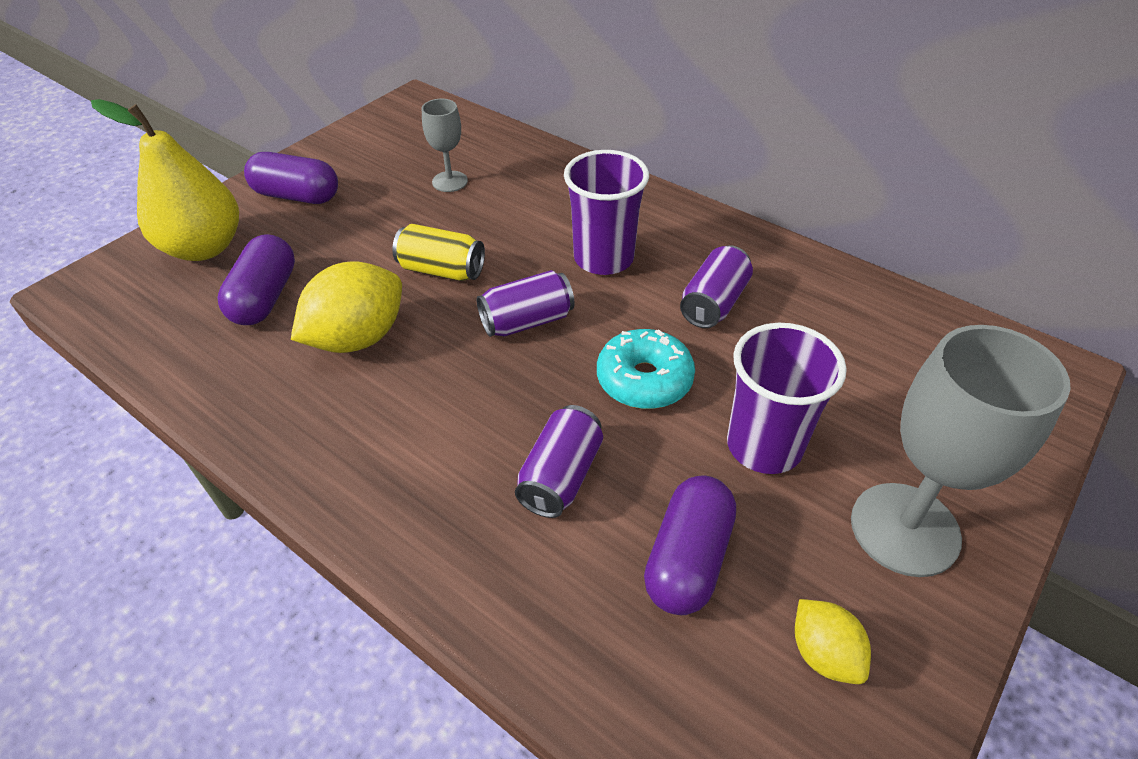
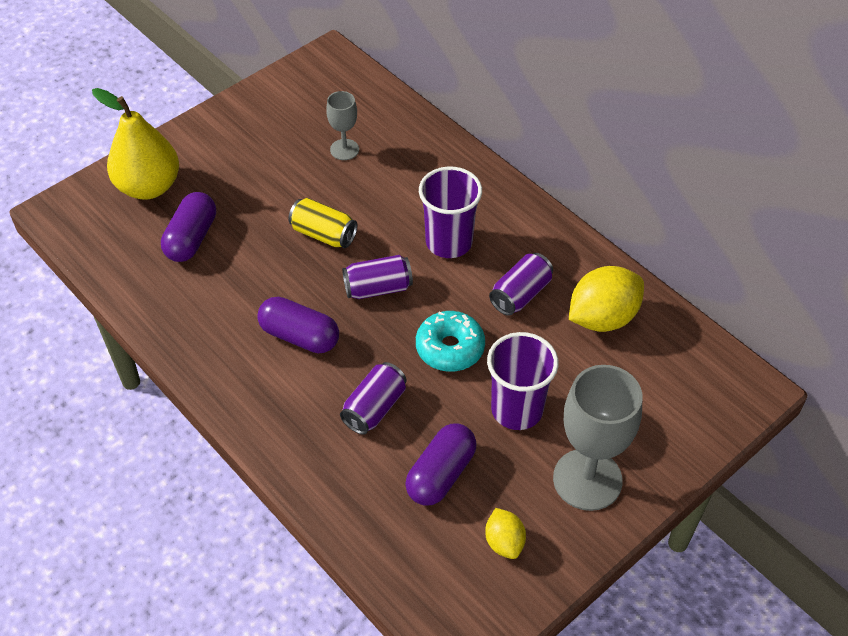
camera: 10 degrees right, 5 degrees up
purple capsule [244,152,338,204] -> purple capsule moved to [257,297,339,353]
yellow lemon [291,261,402,353] -> yellow lemon moved to [569,266,644,332]

